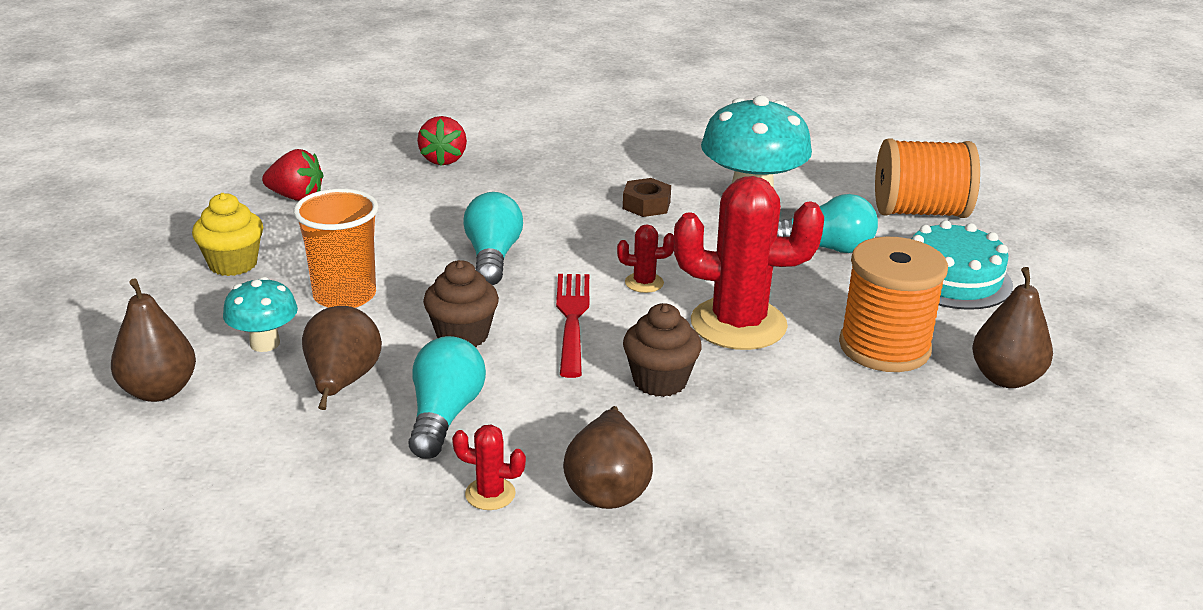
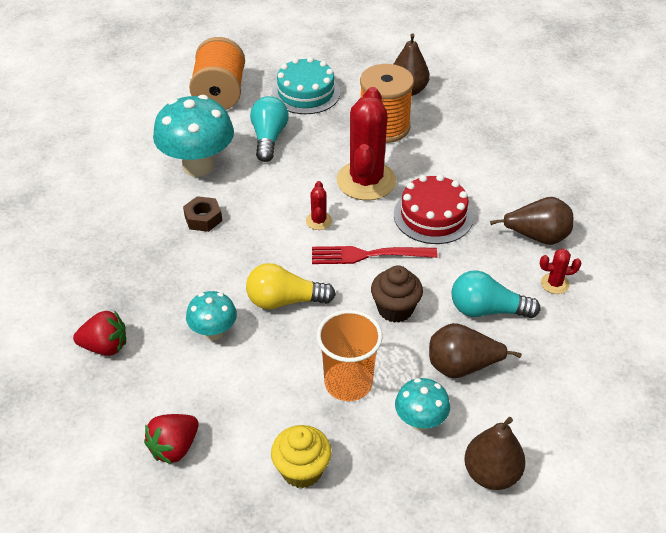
camera: 90 degrees left, 15 degrees up
red strawberry [262,149,324,201] -> red strawberry turned 150 degrees counterclockwise [144,414,199,464]
red cactus [452,425,526,510] -> red cactus turned 75 degrees clockwise [540,249,581,294]
turquoise light bulb [463,192,523,285] -> yellow light bulb [246,263,336,310]
brown cupcake [623,303,702,397] -> red cake [394,174,473,244]
none -> turquoise mushroom [186,291,237,341]

